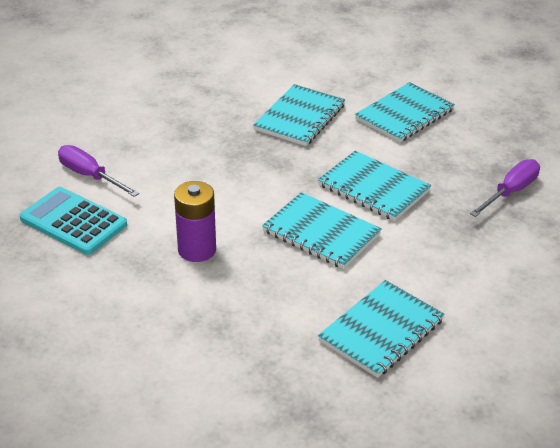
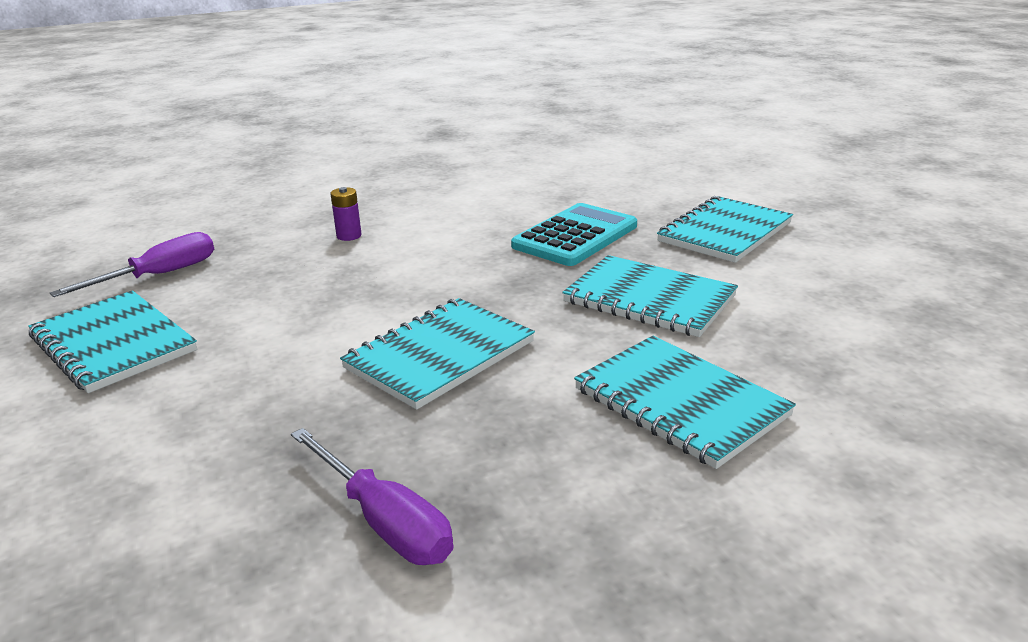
camera: 95 degrees right, 10 degrees down
turquoise calculator [20,187,127,255] -> turquoise calculator moved to [511,203,637,266]
purple screwdriver [58,145,139,197] -> purple screwdriver moved to [50,232,214,297]
purple battery [174,181,216,262] -> purple battery [330,187,362,241], size x0.53
turquoise notebook [262,192,382,269] -> turquoise notebook moved to [657,196,793,263]

